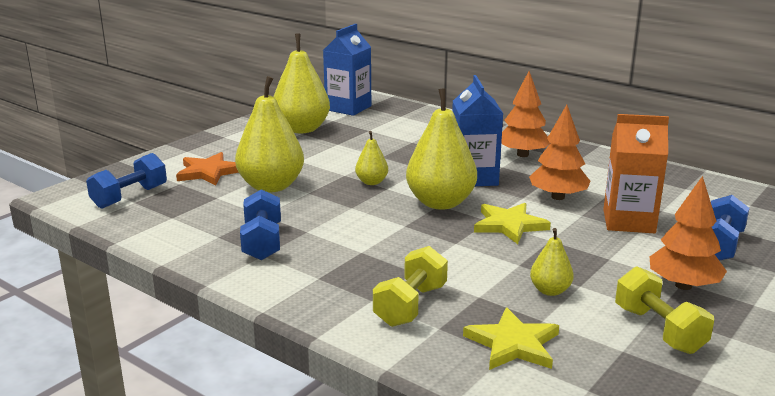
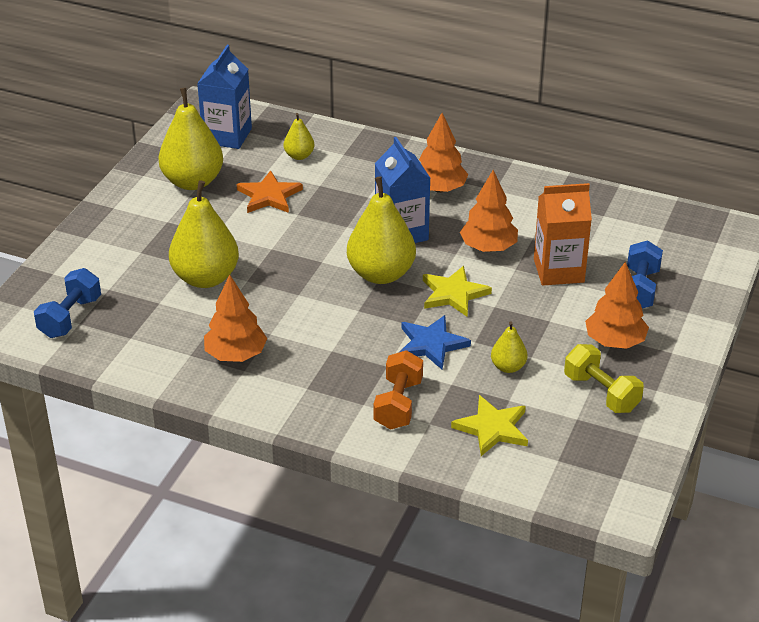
camera: 15 degrees left, 15 degrees up
orange star [176,152,239,186] -> orange star moved to [237,170,303,213]
blue dumbbell [240,189,281,260] -> orange tree [204,275,267,362]
yellow pear [355,131,388,185] -> yellow pear moved to [284,113,314,160]
yellow dumbbell [373,246,448,327] -> orange dumbbell [374,350,423,430]
none -> blue star [400,315,471,369]

